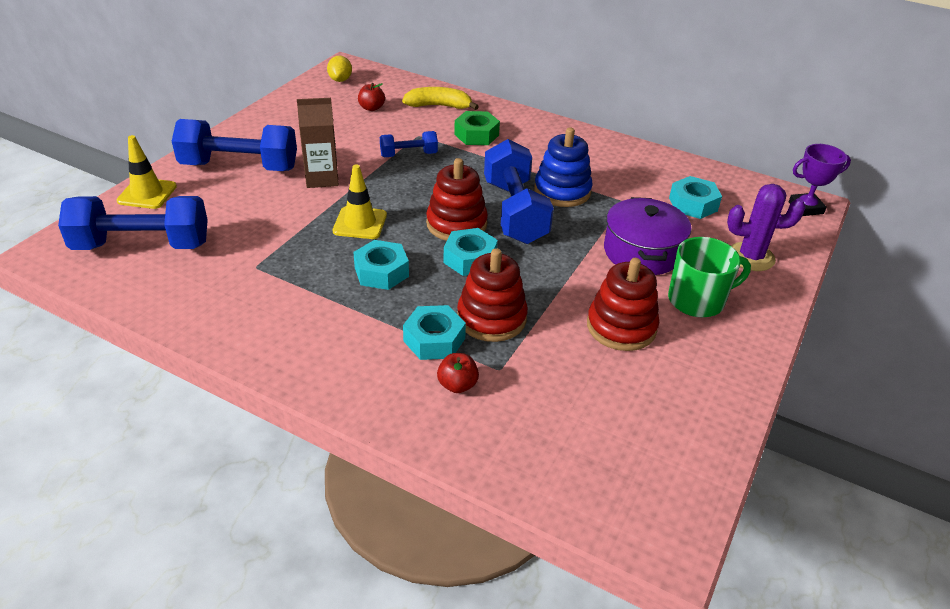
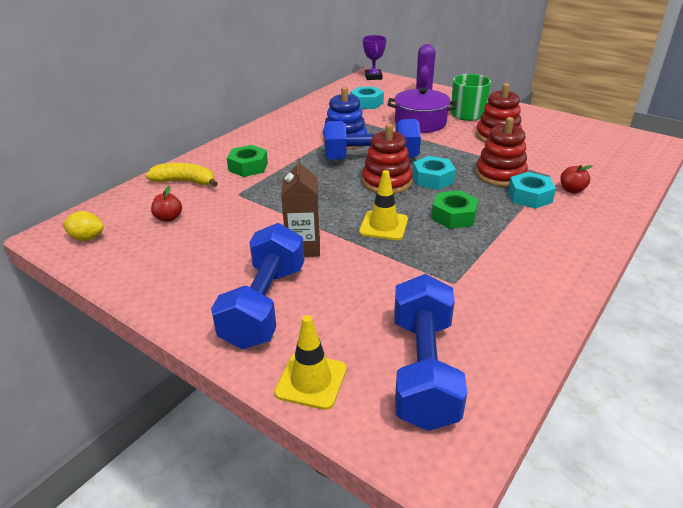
camera: 80 degrees left, 5 degrees down
turquoise nut [353,240,409,290] -> green nut [431,190,479,229]
blue dumbbell [380,131,438,157] -> none
yellow banana [402,87,479,110] -> yellow banana turned 90 degrees clockwise [146,163,218,187]

